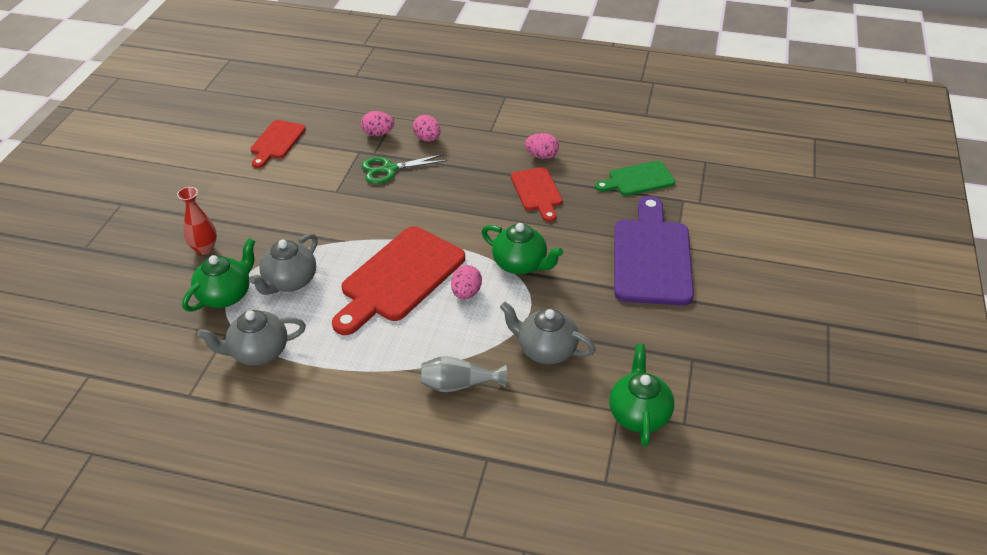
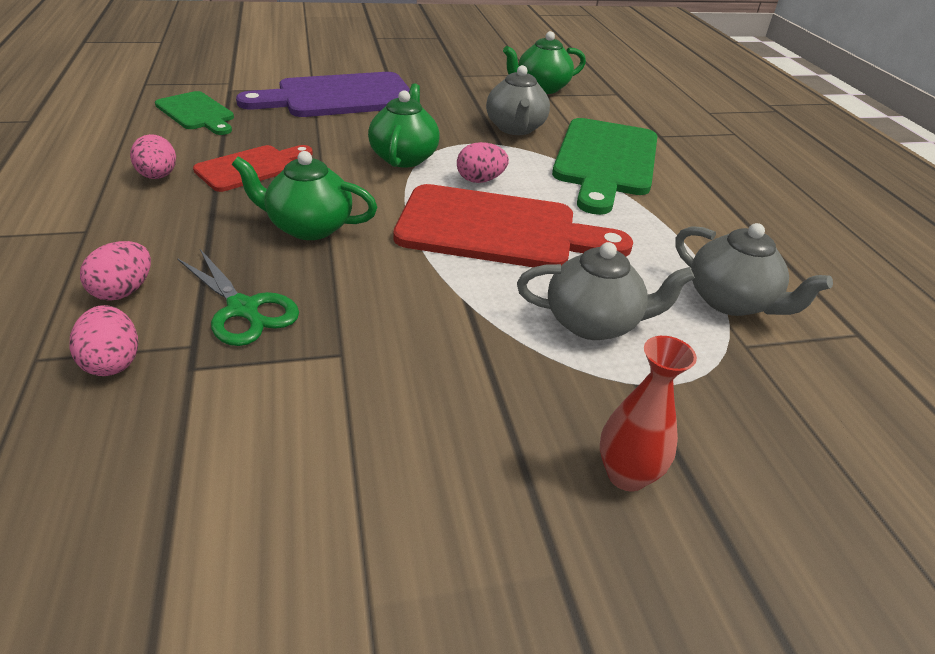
camera: 120 degrees left, 5 degrees down
green teapot [182,238,255,312] -> green teapot moved to [232,151,377,240]
red cutting board [250,120,306,168] -> none
grey vase [421,356,507,392] -> green cutting board [552,118,657,215]

